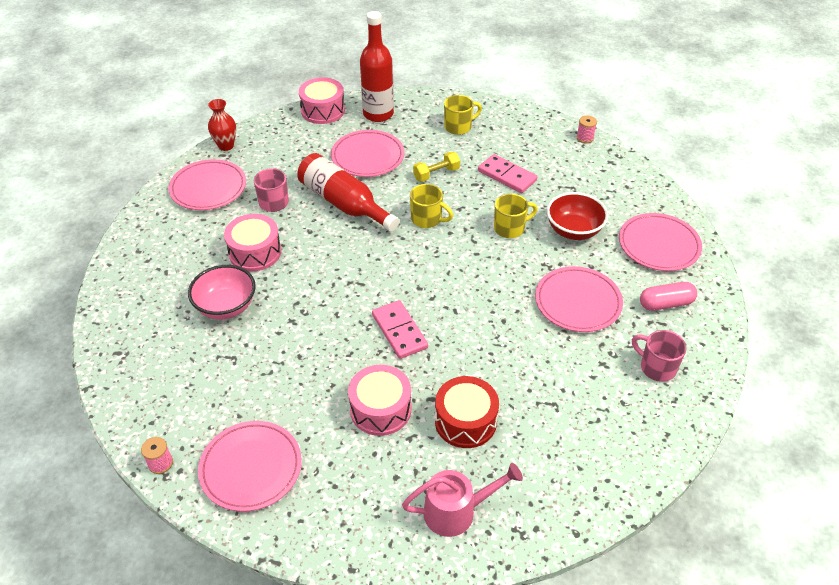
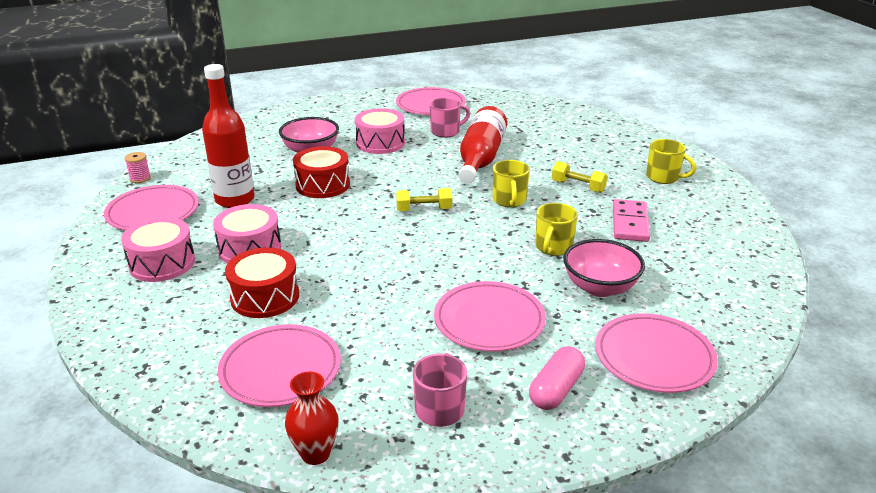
camera: 60 degrees right, 15 degrees down
red vase [208,99,236,151] -> red vase moved to [285,372,339,465]
pink drum [299,77,345,124] -> pink drum moved to [121,217,195,282]
pink plate [331,130,404,177] -> pink plate moved to [218,324,341,407]
red bottle [360,11,394,122] -> red bottle moved to [202,64,254,208]
pink domino [372,300,428,359] -> none
pink watering can [402,463,523,537] -> none
yellow mug [494,194,538,238] -> yellow mug turned 75 degrees clockwise [535,203,578,256]
red bowl [547,192,608,240] -> pink bowl [563,239,645,297]
pink spool [577,116,597,143] -> none
pink capsule [640,282,697,311] -> pink capsule turned 75 degrees clockwise [529,346,585,410]
none -> red drum [293,146,350,198]
none -> yellow dumbbell [396,188,452,211]

